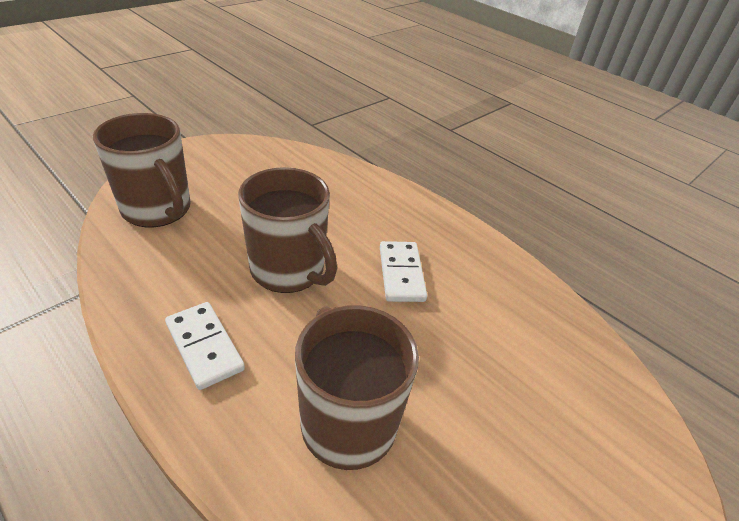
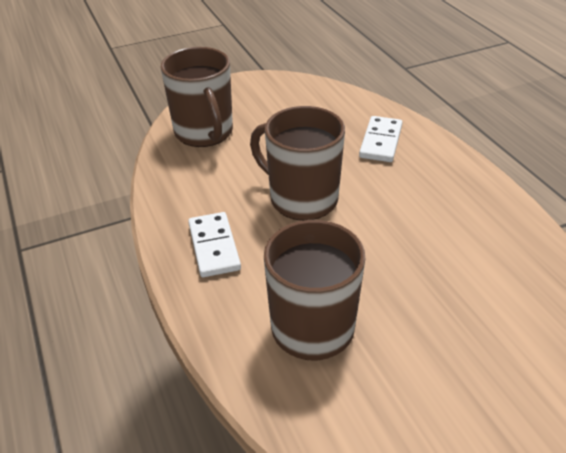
camera: 25 degrees right, 0 degrees up
brown mug [238,167,337,293] -> brown mug turned 150 degrees clockwise [250,106,345,221]
white domino [380,241,427,302] -> white domino moved to [359,116,402,162]

